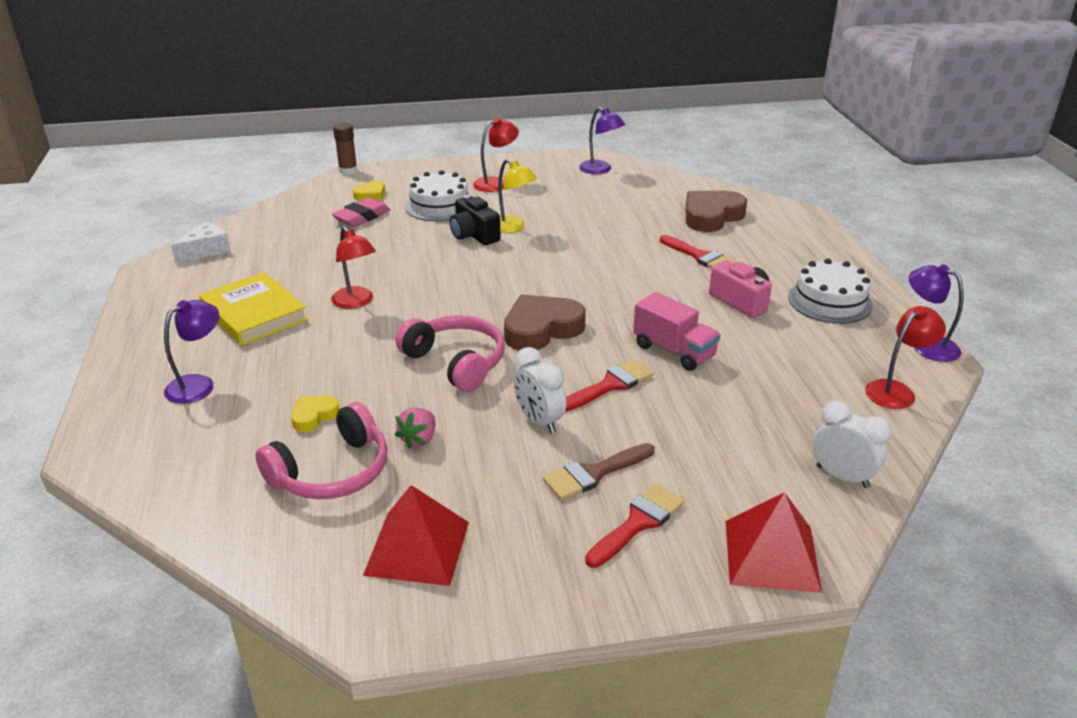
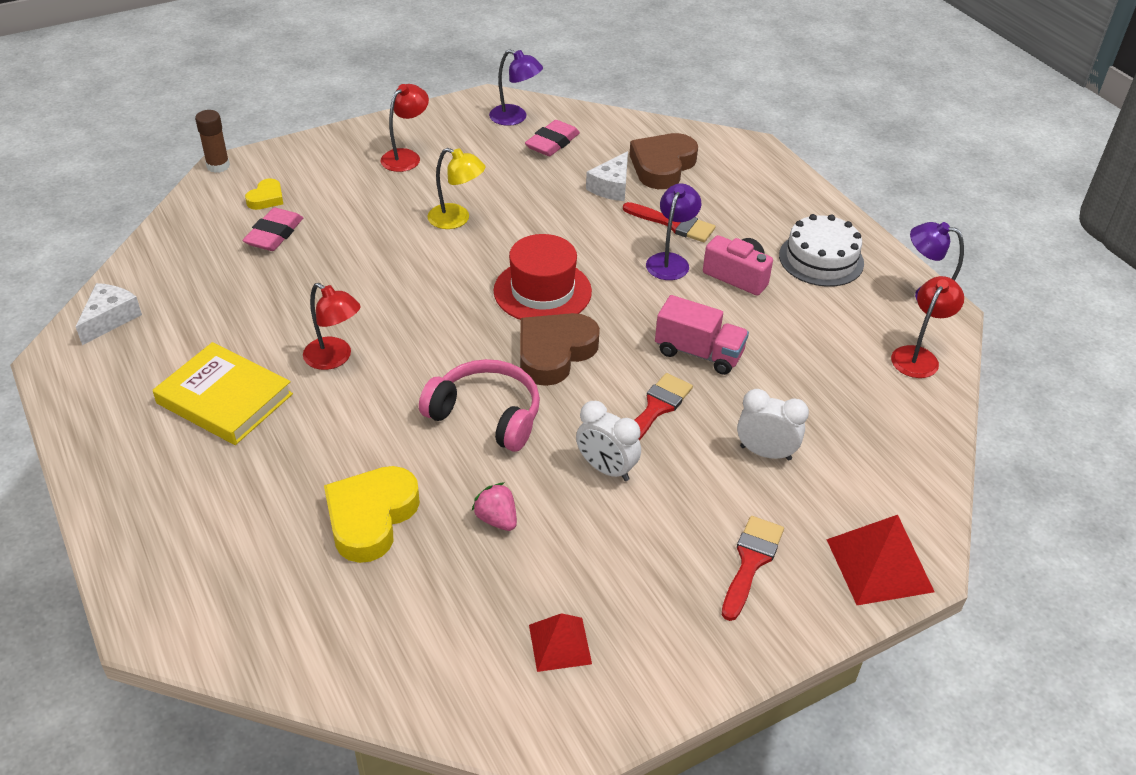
camera: 20 degrees left, 10 degrees up
purple lamp [164,300,219,404] -> purple lamp moved to [646,183,701,280]
pink headphones [256,402,388,500] -> none
yellow heart [291,396,340,432] -> yellow heart [324,466,420,563], size x1.95
red pyramid [363,485,469,586] -> red pyramid [529,613,592,672], size x0.63
pink strawberry [395,408,435,449] -> pink strawberry turned 135 degrees clockwise [472,482,517,531]
white cake [405,170,468,221] -> none
black camera [449,195,501,245] -> none
brown brush [543,443,655,500] -> none
white clock [813,401,891,488] -> white clock moved to [737,389,809,461]
none -> red hat [494,234,592,320]
none -> pink eraser [525,120,580,156]
none -> white cheese [586,151,628,201]

